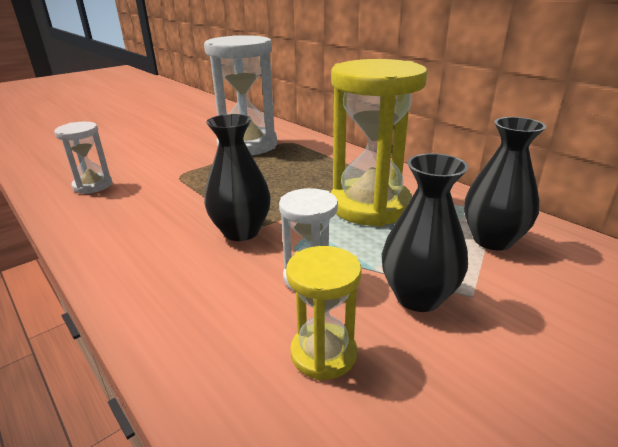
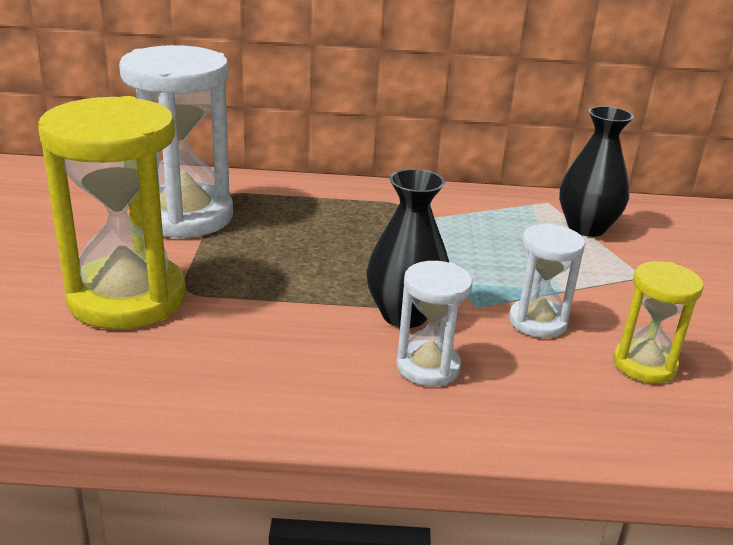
camera: 50 degrees left, 0 degrees up
white hourglass [54,122,112,194] -> white hourglass moved to [396,261,472,386]
yellow hourglass [331,59,428,227] -> yellow hourglass moved to [38,96,186,329]
black vase [382,153,469,312] -> none

